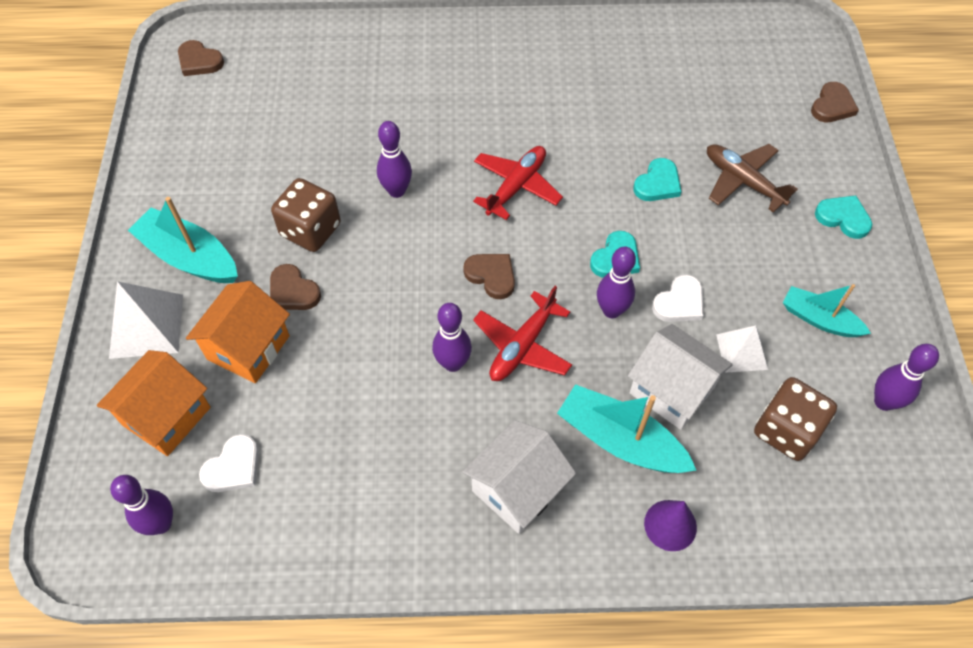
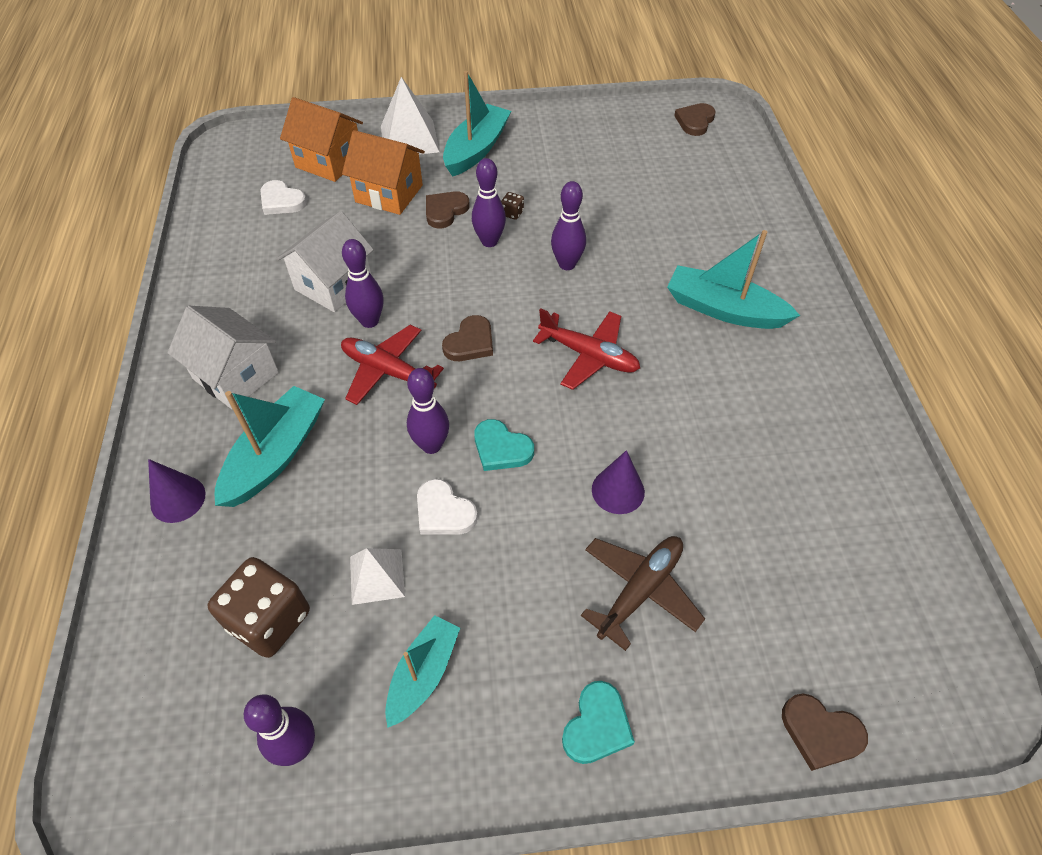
camera: 85 degrees right, 5 degrees down
purple bowling pin [110,475,173,535] -> purple bowling pin moved to [472,158,506,247]
brown dice [271,178,341,252] -> brown dice [501,192,524,220], size x0.42
white house [628,324,733,430] -> white house moved to [276,211,374,312]
turquoise heart [633,158,682,201] -> purple cone [592,450,645,514]
none -> turquoise boat [667,230,800,329]

